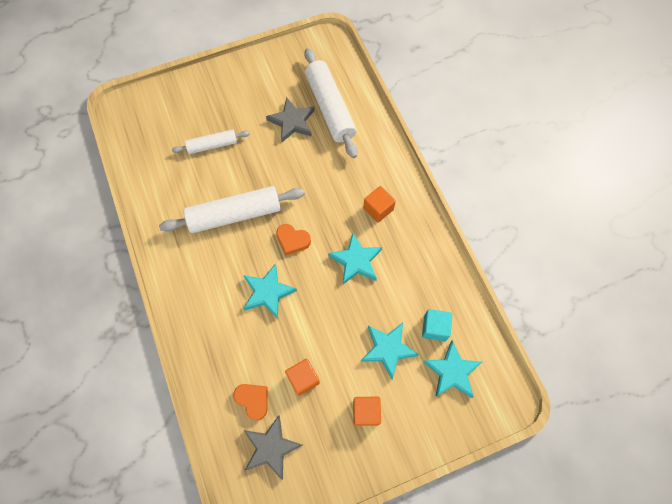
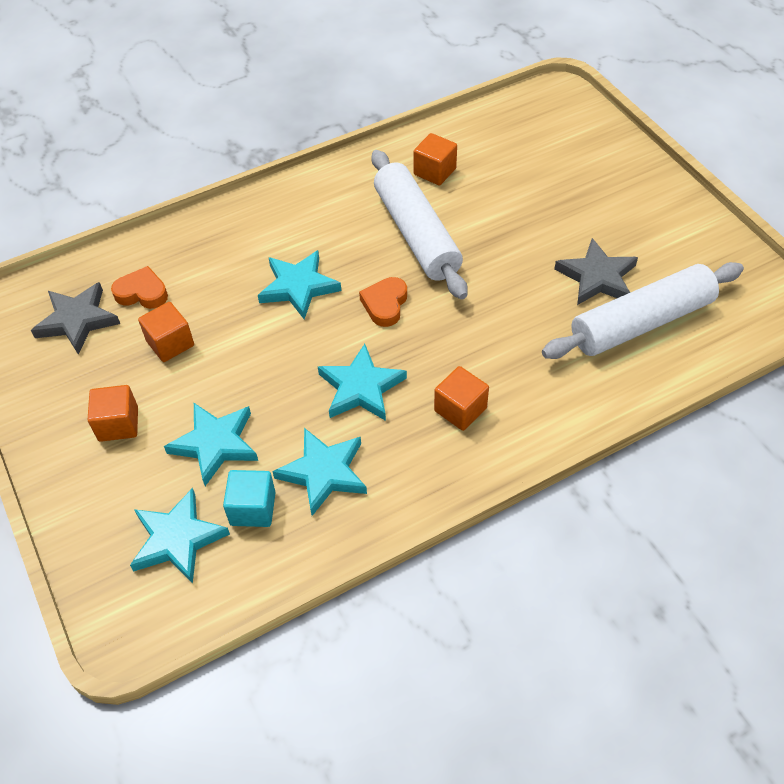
camera: 85 degrees right, 15 degrees down
white rolling pin [172,129,250,154] -> none
orange heart [233,384,268,421] -> orange heart turned 120 degrees counterclockwise [111,266,168,309]
none -> turquoise star [272,428,367,516]
none -> orange cube [414,133,457,185]

